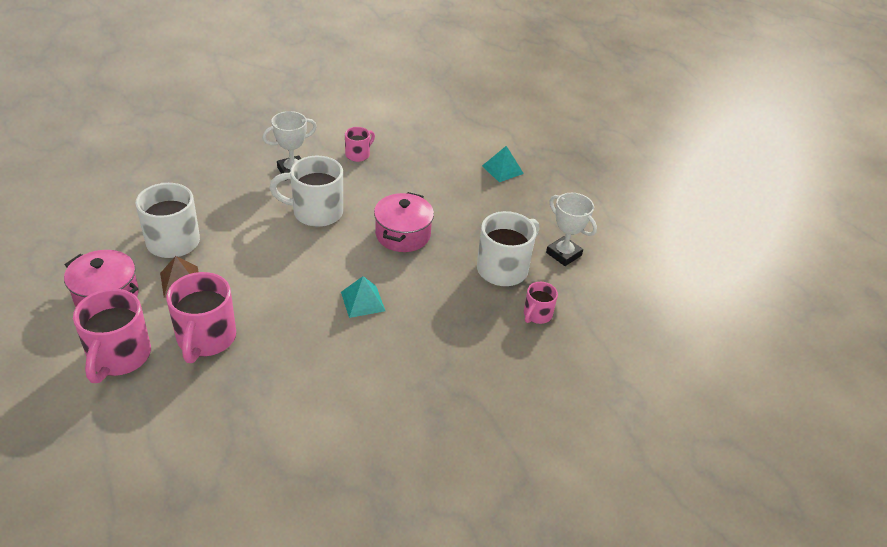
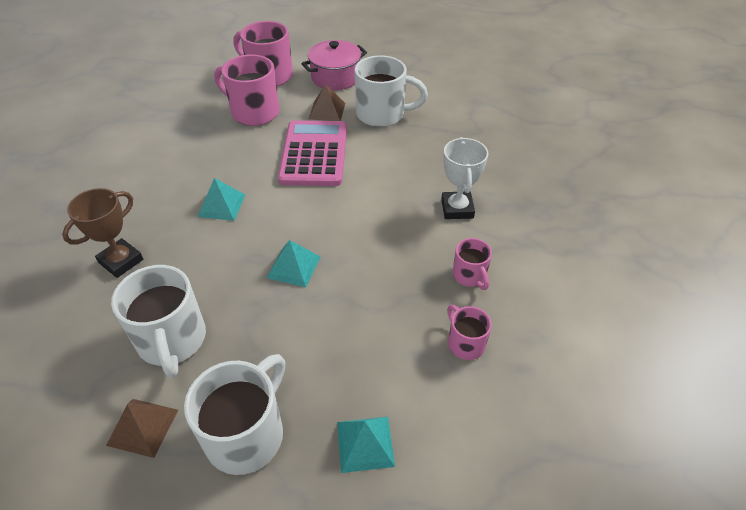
camera: 120 degrees right, 5 degrees up
white mug [269,156,343,227] -> white mug moved to [184,354,285,475]
pink pot [374,192,434,252] -> turquoise pyramid [267,240,320,288]
pink mug [524,282,558,324] -> pink mug moved to [447,305,492,360]
white trophy [546,193,597,266] -> brown pyramid [106,399,178,458]
none -> brown trophy [62,188,143,278]
none -> pink calculator [278,120,347,186]

